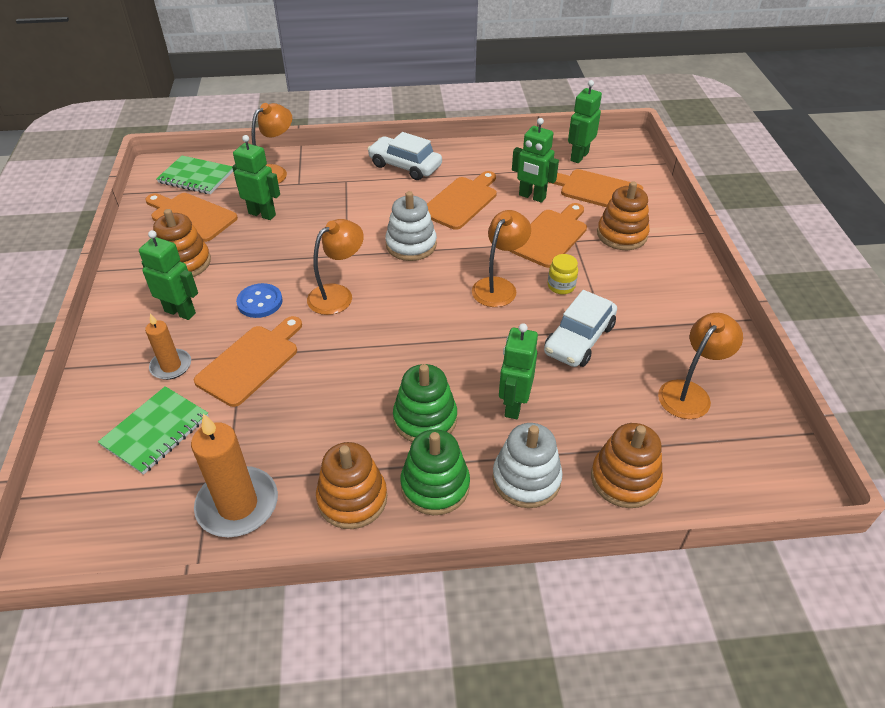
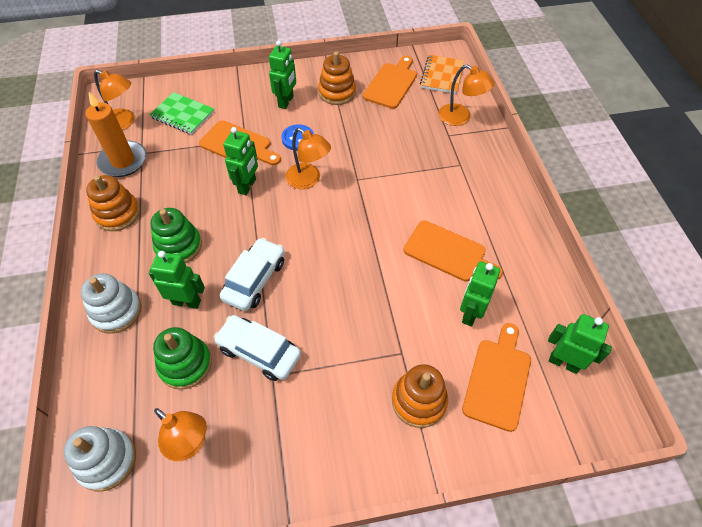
camera: 85 degrees right, 10 degrees up
orange candle [145,314,191,380] -> none
green notebook [156,156,233,194] -> orange notebook [420,55,464,94]
green robot [232,135,280,220] -> green robot moved to [223,127,258,195]
white car [368,132,442,180] -> white car moved to [220,238,285,311]
white stacking toy [385,191,437,261] -> white stacking toy moved to [64,426,136,492]
green stacking toy [400,429,470,515] -> green stacking toy moved to [153,327,212,390]
orange lamp [472,210,531,307] -> orange lamp moved to [94,70,135,130]
orange cutting board [510,203,587,268] -> none
yellow jar [548,254,578,294] -> none
orange stacking toy [591,423,663,508] -> none

